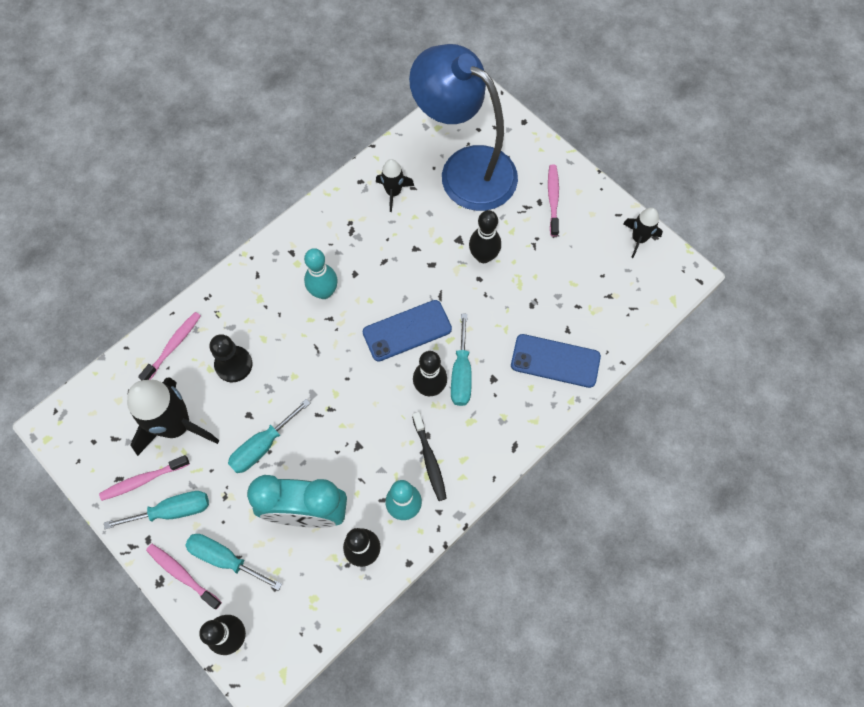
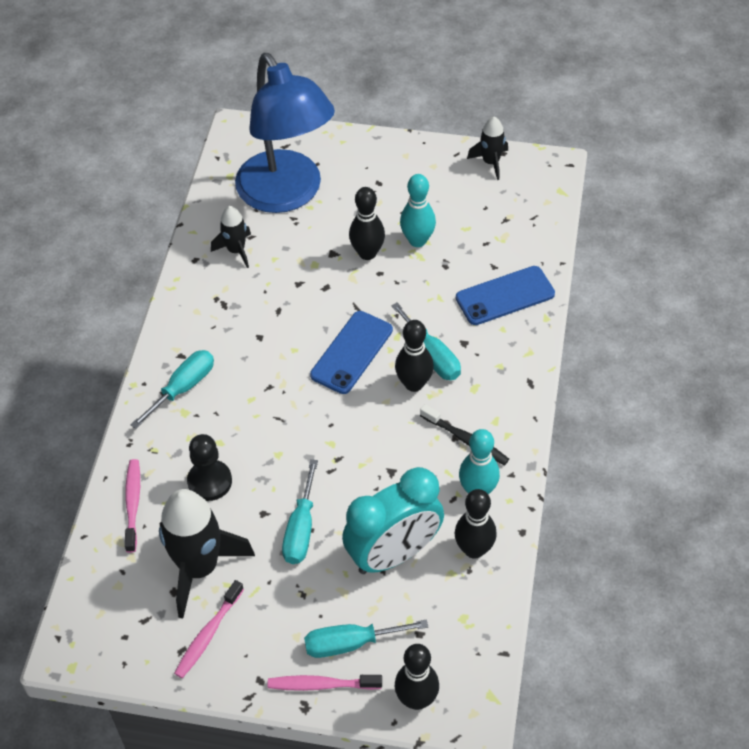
camera: 35 degrees left, 15 degrees down
turquoise screwdriver [104,491,209,529] -> turquoise screwdriver moved to [130,350,214,429]
turquoise bowling pin [304,248,338,299] -> turquoise bowling pin moved to [400,174,436,247]
blue lamp [409,44,518,211] -> blue lamp turned 120 degrees counterclockwise [235,53,335,213]
pink toothbrush [548,164,559,237] -> none

